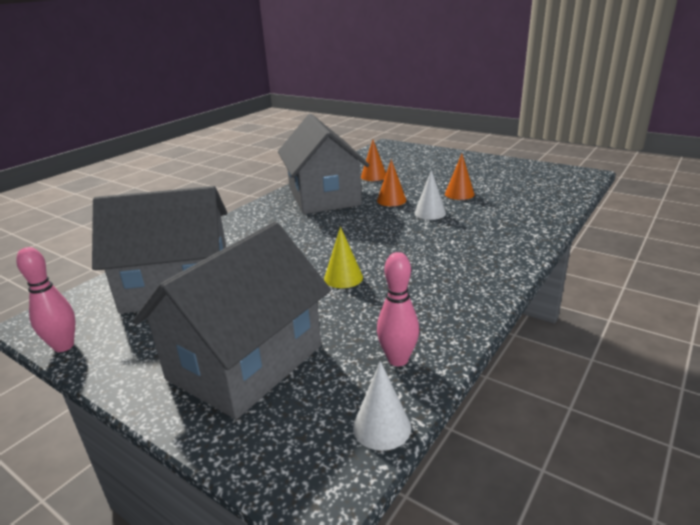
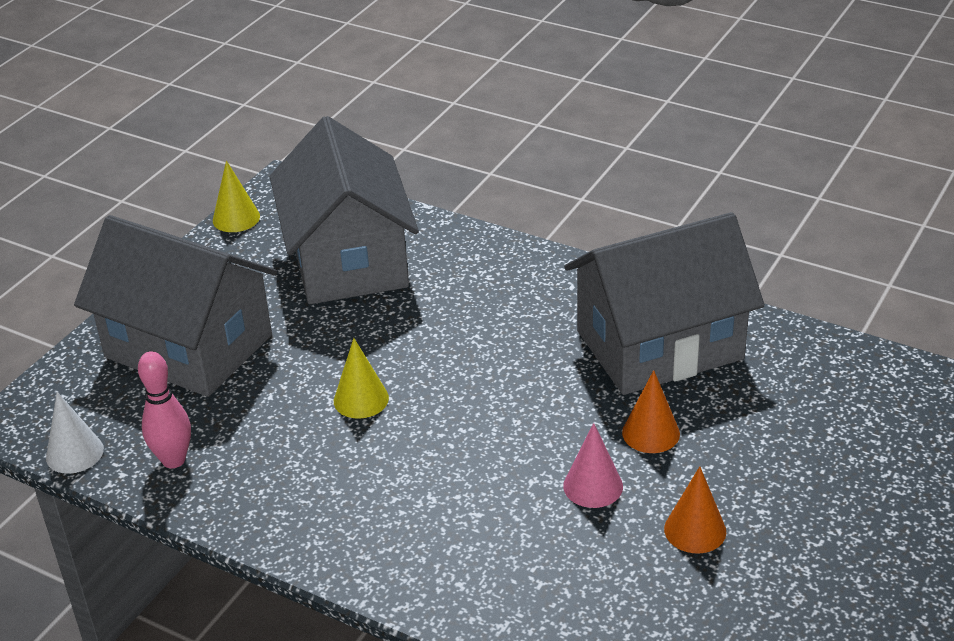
camera: 85 degrees right, 10 degrees up
pink bowling pin [16,247,75,352] -> yellow cone [213,160,260,232]
orange cone [361,140,386,181] -> none
white cone [414,170,446,220] -> pink cone [563,423,623,508]

